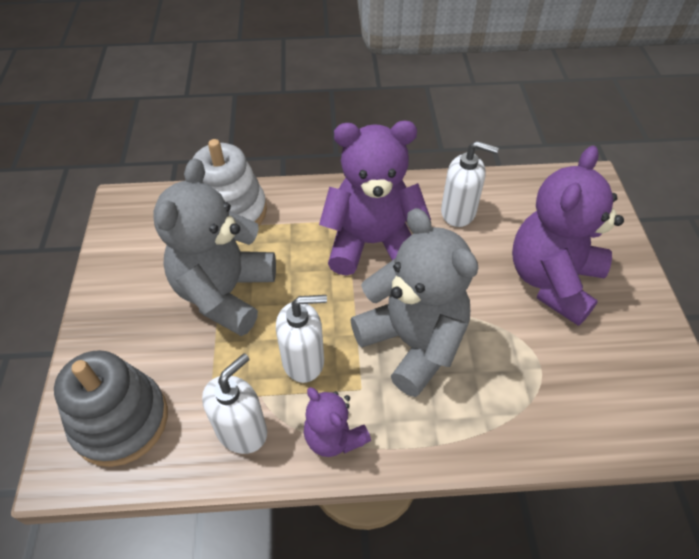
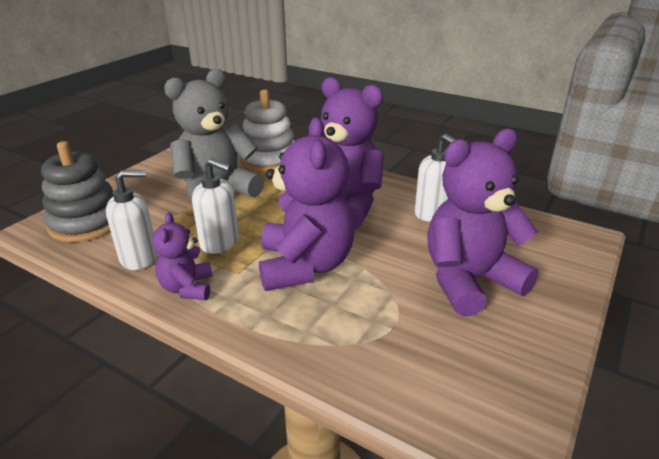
camera: 35 degrees right, 20 degrees down
grey teddy bear [351,208,478,397] -> purple teddy bear [259,117,355,291]

